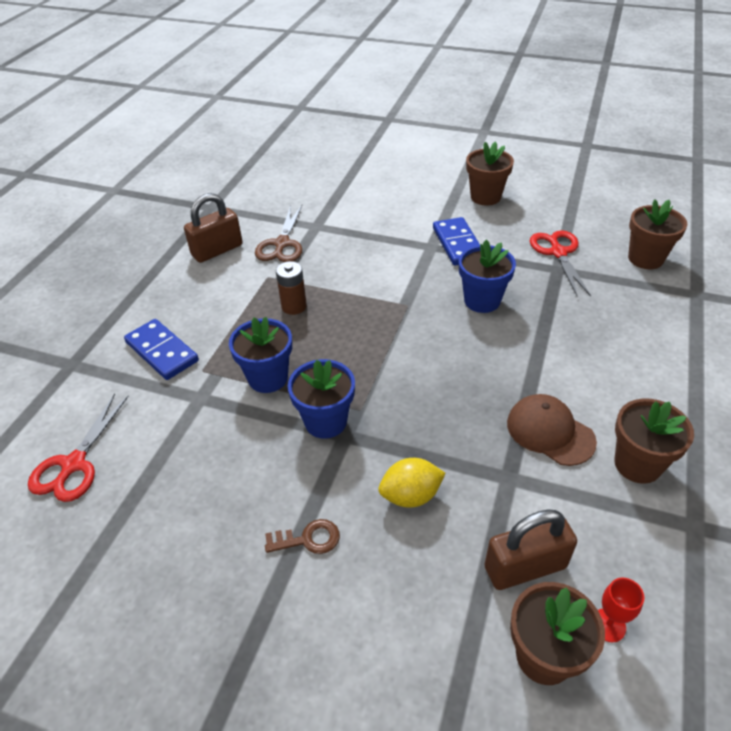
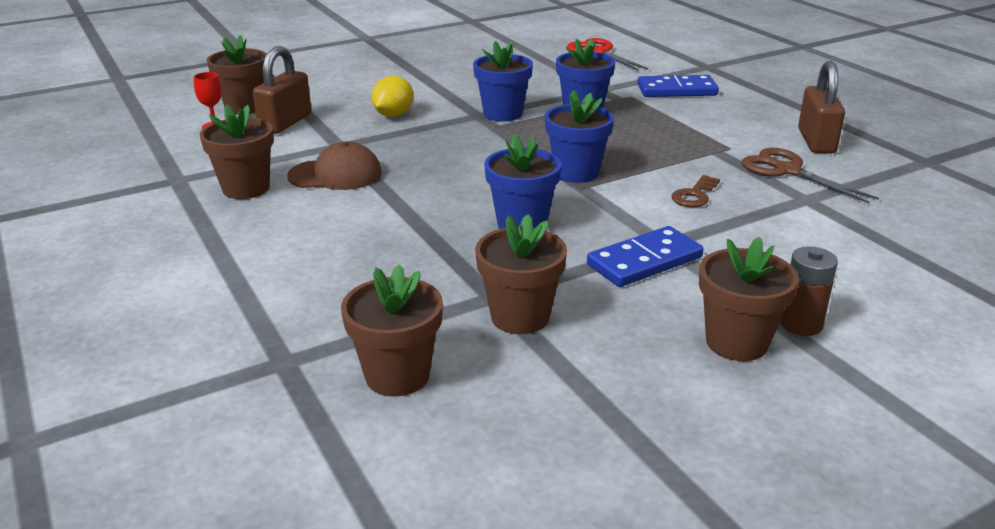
camera: 130 degrees right, 15 degrees down
brown key [265,519,340,554] -> brown key moved to [672,175,720,207]
brown battery [276,261,307,315] -> brown battery moved to [780,246,838,336]
blue domino [433,217,480,266] -> blue domino turned 60 degrees counterclockwise [587,226,704,287]
red scissors [530,230,591,296] -> brown flower pot [475,214,567,334]
none -> blue flower pot [545,90,614,183]

